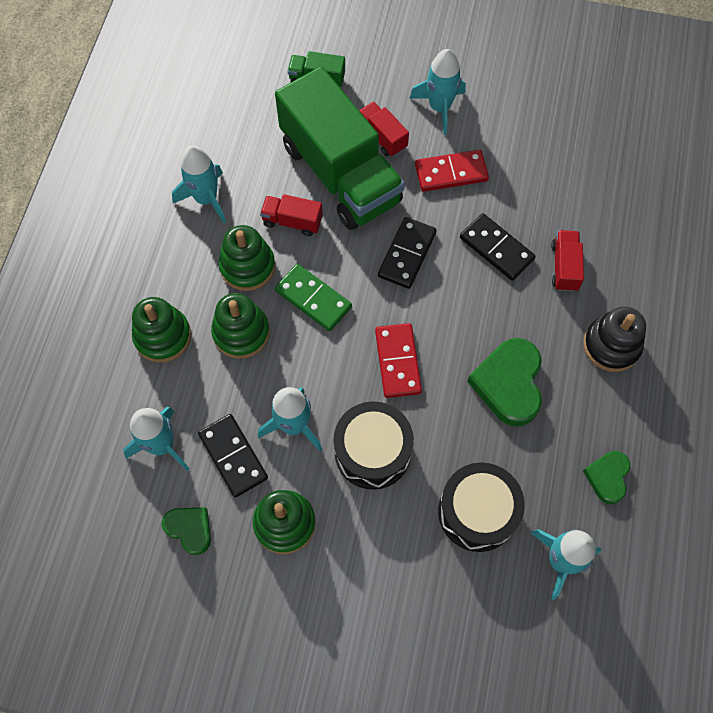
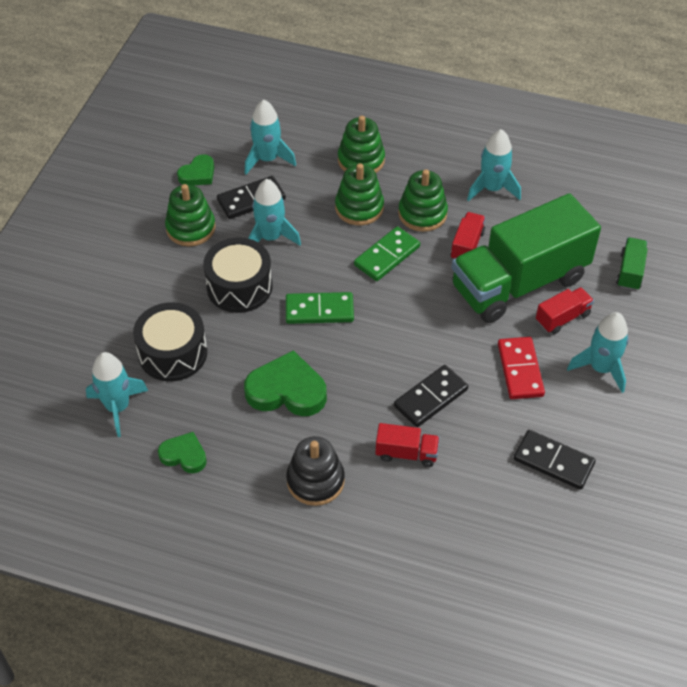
camera: 95 degrees right, 15 degrees down
red domino [375,323,422,398] -> green domino [286,292,354,324]
black domino [378,217,437,289] -> black domino moved to [514,430,596,490]

